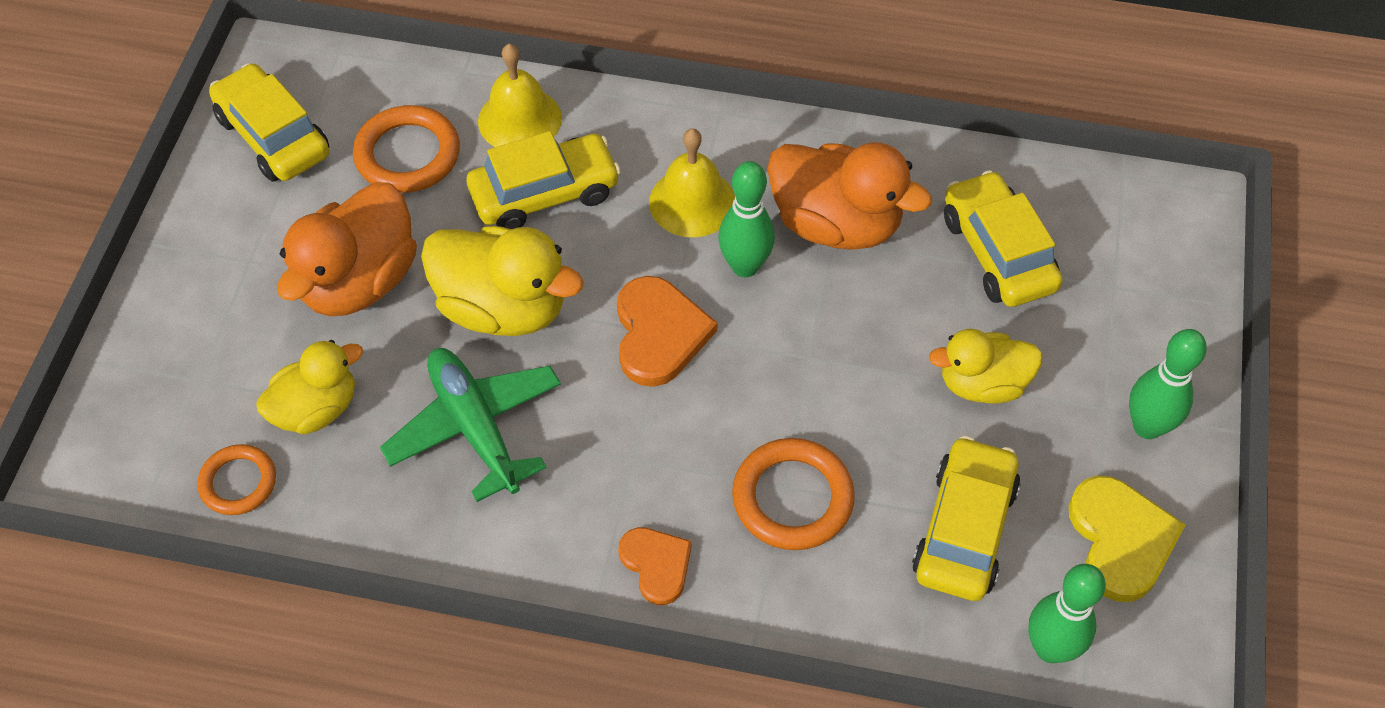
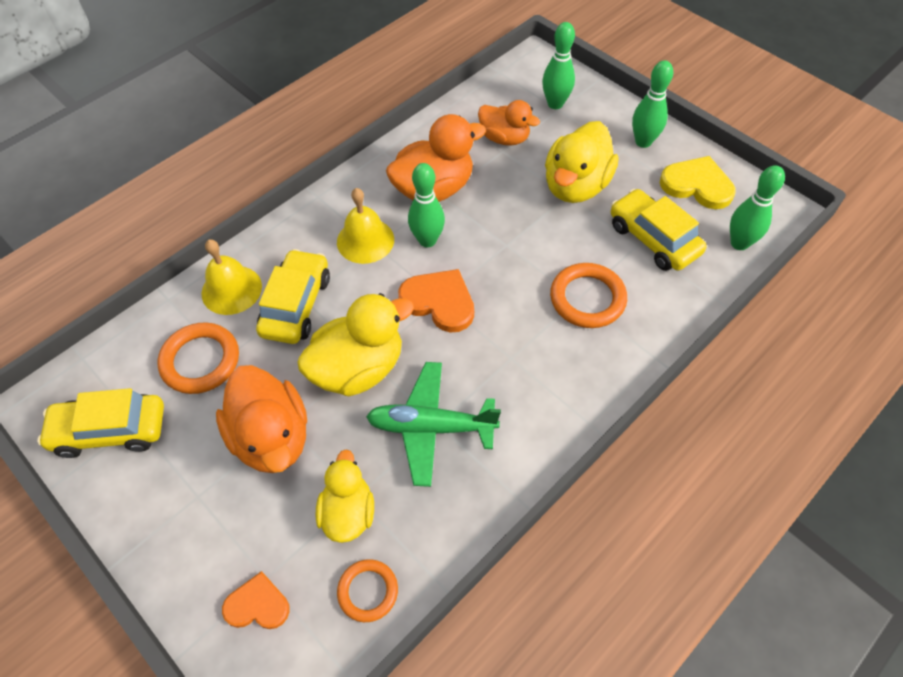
camera: 55 degrees left, 0 degrees up
orange heart [618,527,692,605] -> orange heart moved to [222,571,290,629]
yellow duck [929,329,1043,404] -> yellow duck [545,121,619,203], size x1.55
yellow car [944,170,1063,307] -> orange duck [478,100,540,146]
none -> green bowling pin [542,22,575,109]

